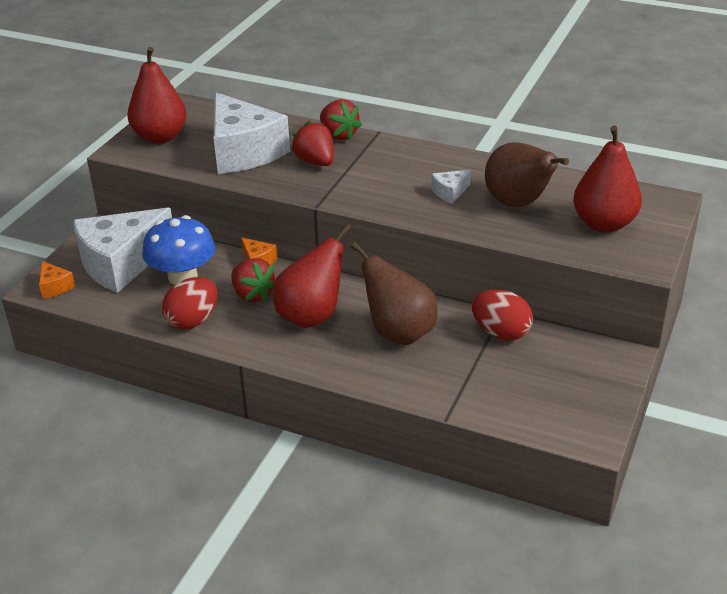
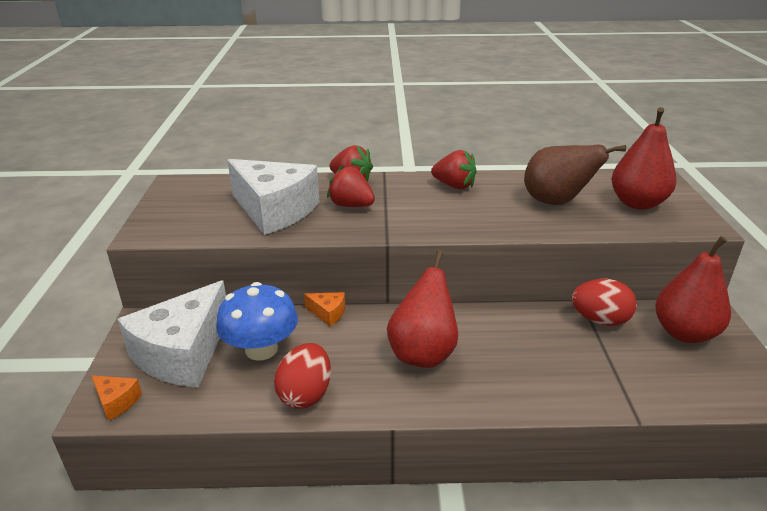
camera: 25 degrees left, 5 degrees down
red pear [127,47,187,144] -> red pear moved to [656,236,731,343]
red strawberry [231,258,275,303] -> red strawberry moved to [431,150,477,189]
brown pear [351,243,438,345] -> none
white cheese [431,170,471,204] -> none

